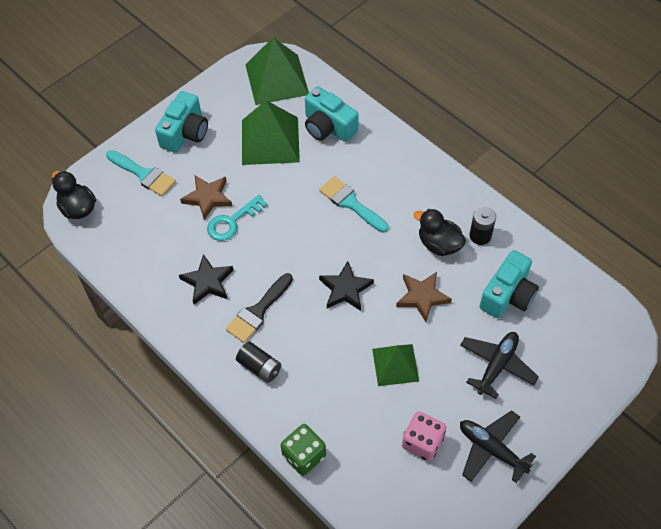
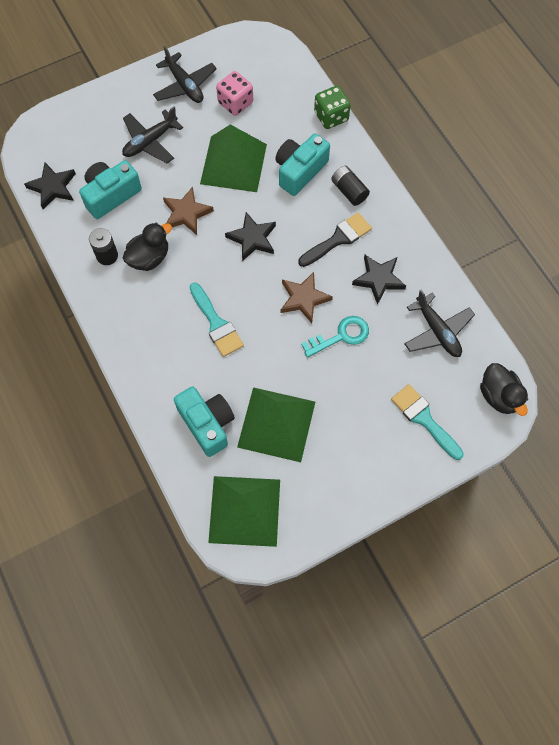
camera: 165 degrees left, 10 degrees up
turquoise camera [155,91,208,153] -> turquoise camera moved to [275,133,330,196]
brown star [180,175,233,220] -> brown star moved to [281,272,333,323]
green pyramid [372,344,419,386] -> green pyramid [200,124,267,192], size x1.59
black duck [414,209,466,256] -> black duck turned 90 degrees counterclockwise [123,223,172,271]
none -> black star [24,163,76,209]
none -> black plane [405,289,475,357]

